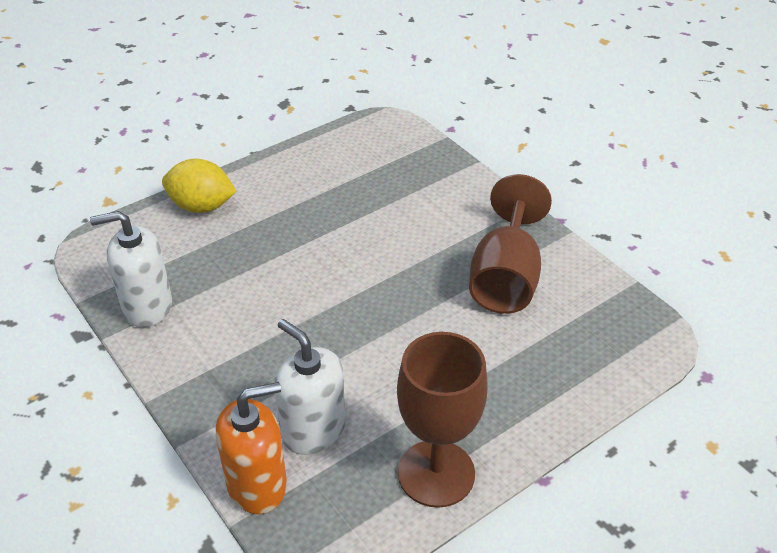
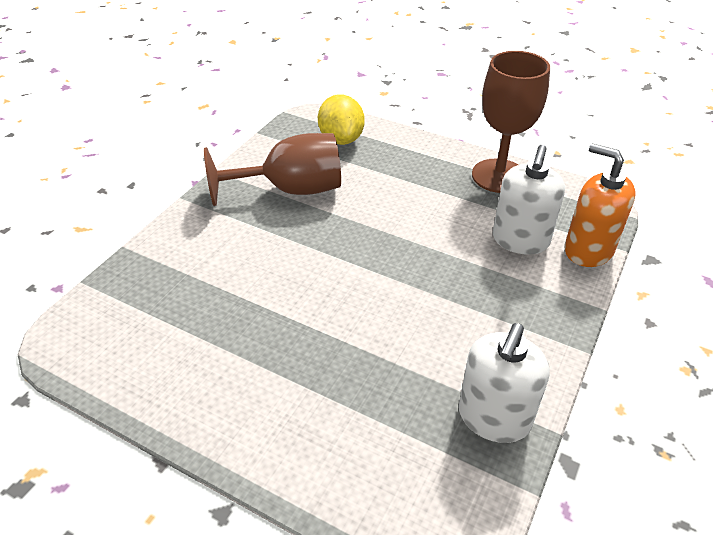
camera: 115 degrees left, 0 degrees up
white soap dispenser [90,211,172,327] -> white soap dispenser turned 60 degrees clockwise [459,323,550,443]
yellow lemon [162,159,237,213] -> yellow lemon moved to [318,94,365,145]

